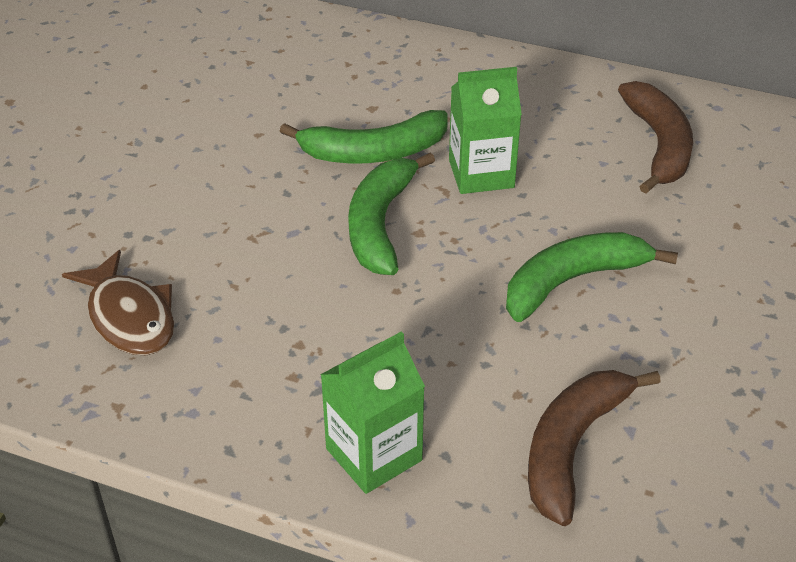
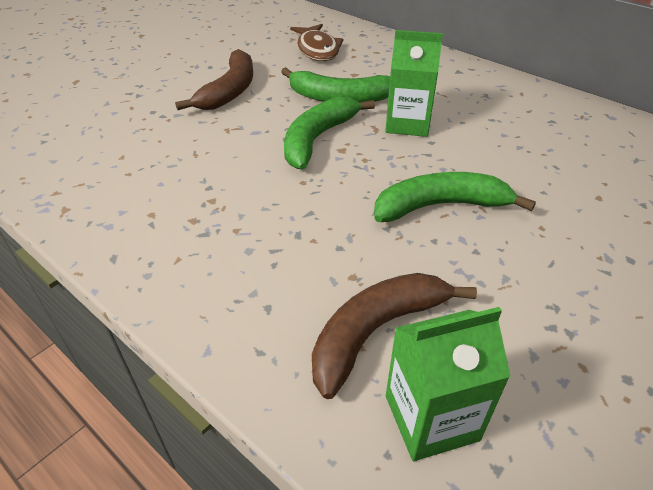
camera: 20 degrees right, 0 degrees up
brown fish [62,250,174,355] -> brown fish moved to [290,24,344,61]
green carton [320,331,425,494] -> green carton moved to [386,307,511,461]
brown banana [618,81,693,194] -> brown banana moved to [175,49,253,110]

